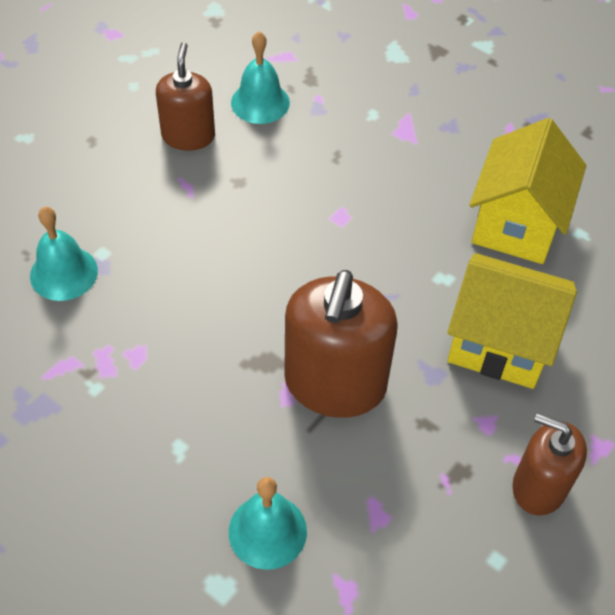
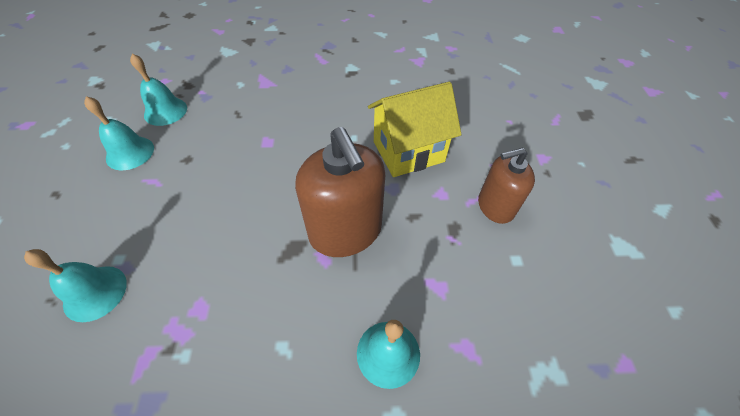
camera: 40 degrees left, 0 degrees up
brown soap dispenser [156,42,215,151] -> turquoise bell [84,96,154,170]
yellow house [469,118,586,264] -> none

